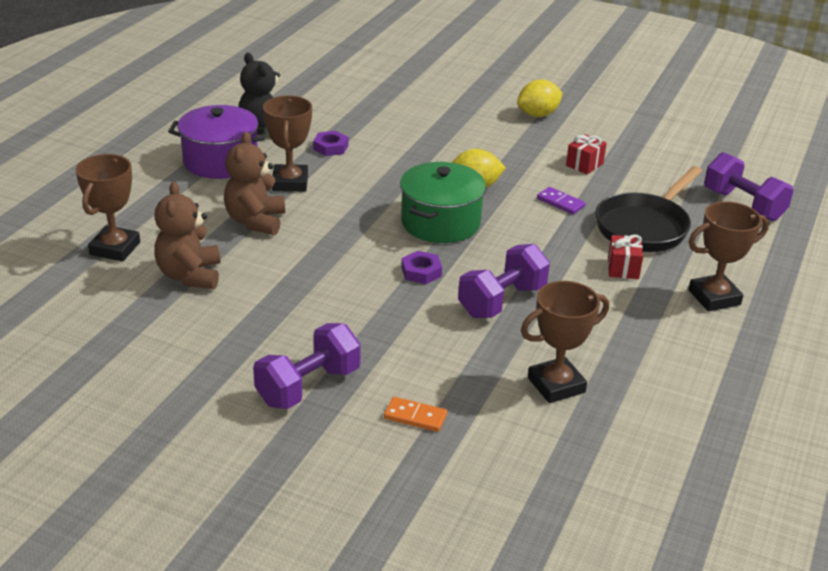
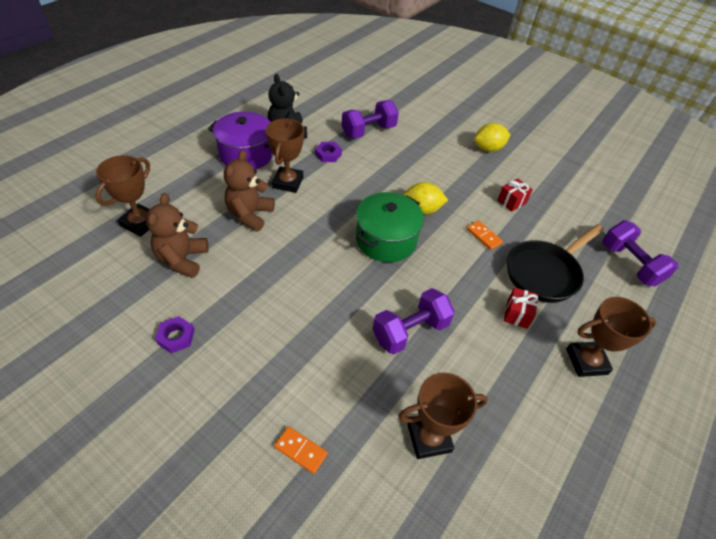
camera: 10 degrees right, 15 degrees up
purple dumbbell [253,323,361,409] -> purple dumbbell moved to [342,100,399,139]
purple nut [401,251,442,284] -> purple nut moved to [155,316,195,354]
purple domino [537,187,586,214] -> orange domino [467,220,503,250]

